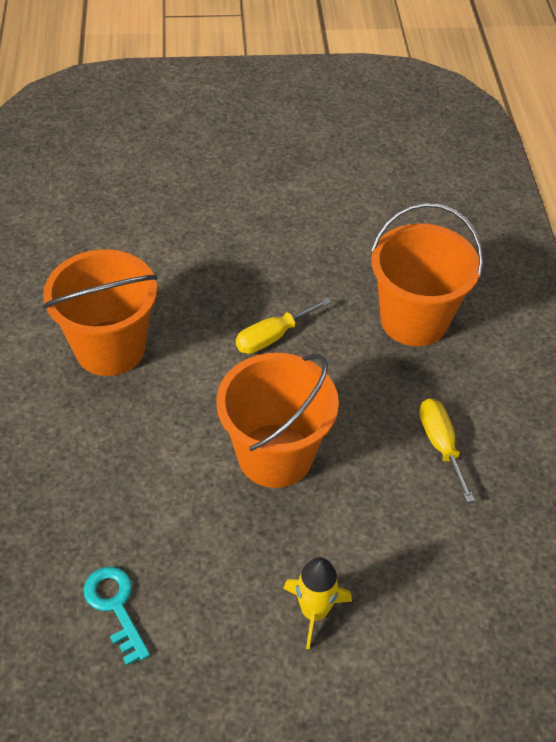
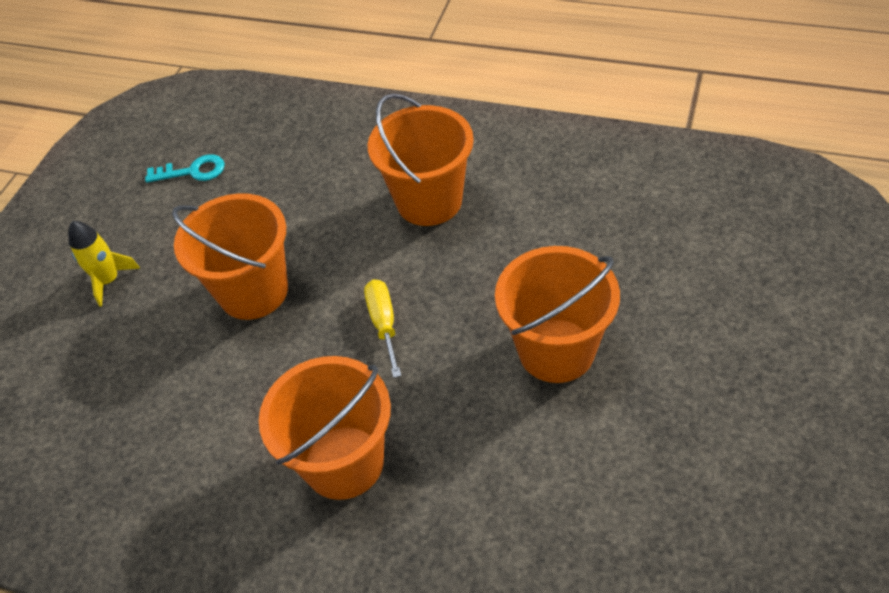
camera: 120 degrees right, 0 degrees up
yellow screwdriver [419,398,475,503] -> none
none -> orange bucket [495,246,620,383]

